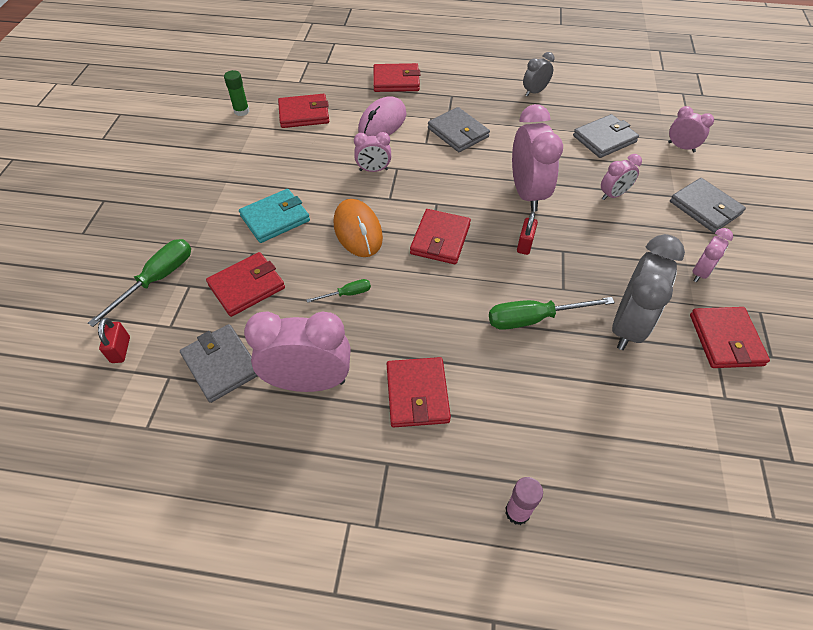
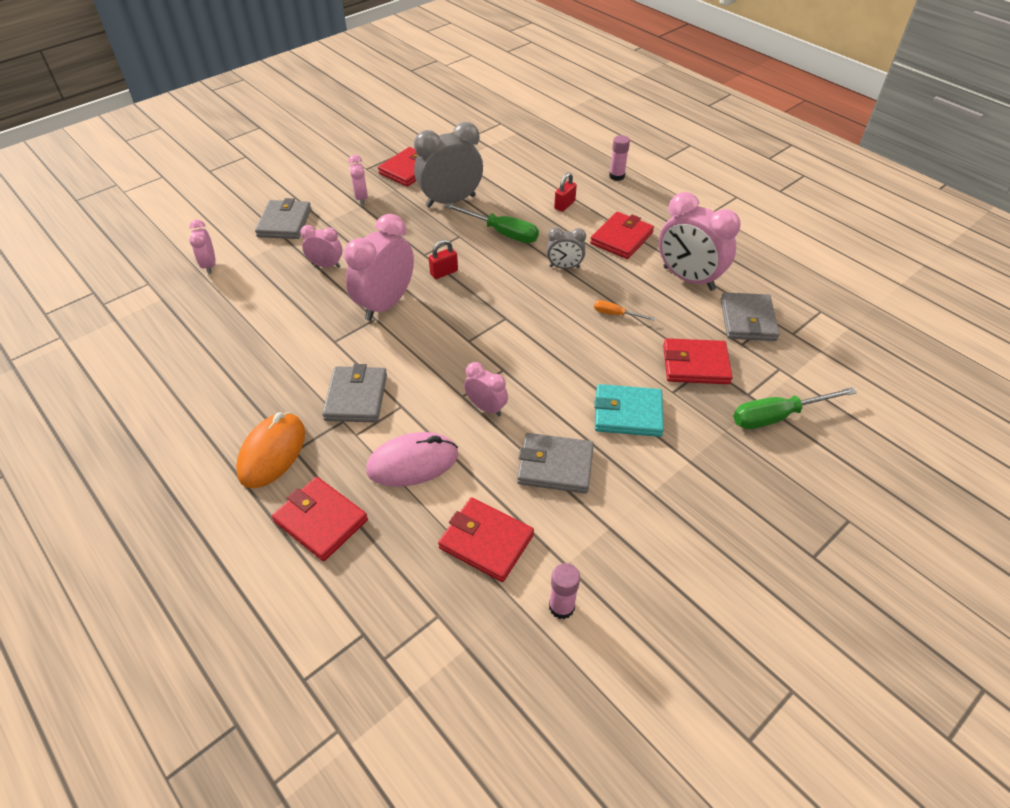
camera: 140 degrees left, 5 degrees down
red padlock [98,318,130,363] -> red padlock moved to [554,172,577,212]
green glue stick [224,70,249,116] -> pink glue stick [549,563,580,619]
green screwdriver [306,279,371,303] -> orange screwdriver [594,300,655,321]
orange mouse [334,199,383,257] -> orange mouse moved to [236,412,305,488]
red wallet [410,209,471,264] -> none
grey clock [523,52,554,97] -> grey clock moved to [547,227,586,269]
grey wallet [573,114,639,158] -> grey wallet moved to [517,433,594,494]
pink clock [693,228,733,282] -> pink clock turned 90 degrees counterclockwise [348,155,368,205]

